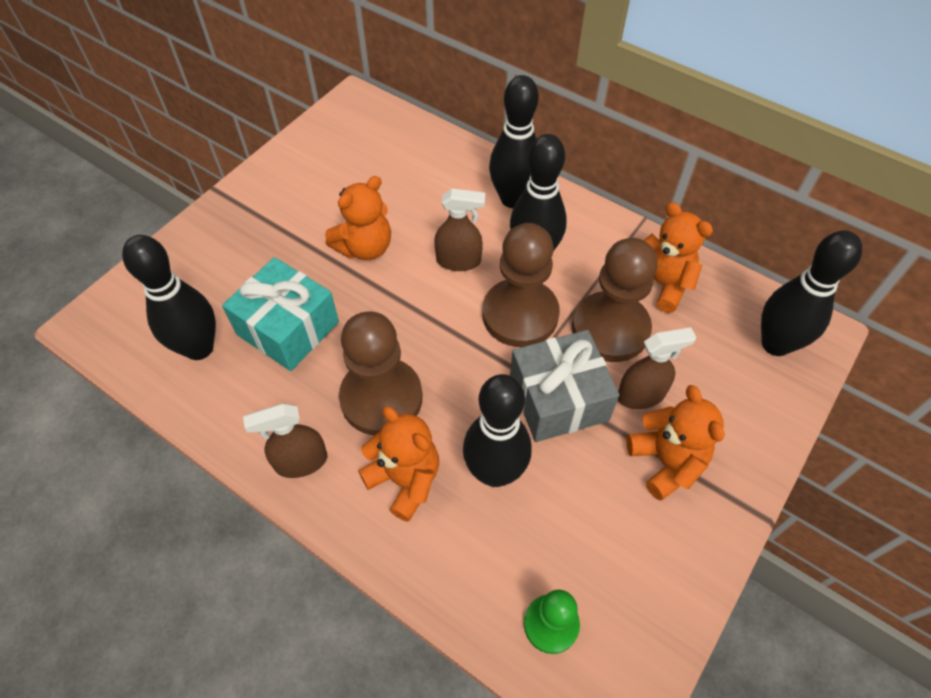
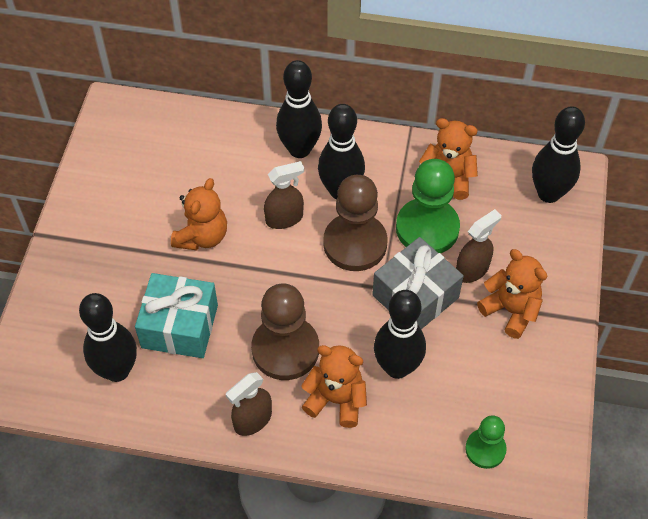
camera: 25 degrees left, 0 degrees up
brown pawn [572,238,658,362] -> green pawn [396,159,460,254]

